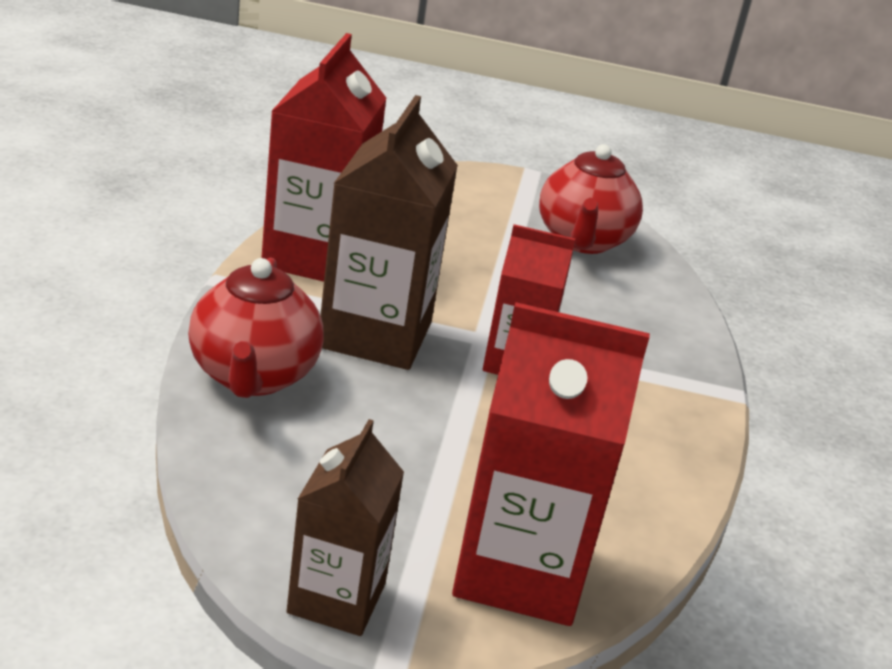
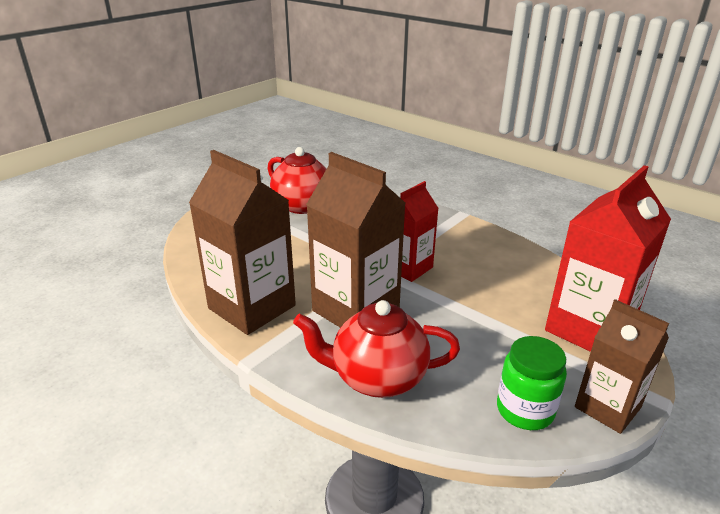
camera: 55 degrees left, 0 degrees up
red teapot [188,258,323,398] -> red teapot turned 150 degrees clockwise [293,300,460,398]
red carton [261,33,387,282] -> brown carton [189,150,296,335]
none -> green jar [497,336,567,430]

